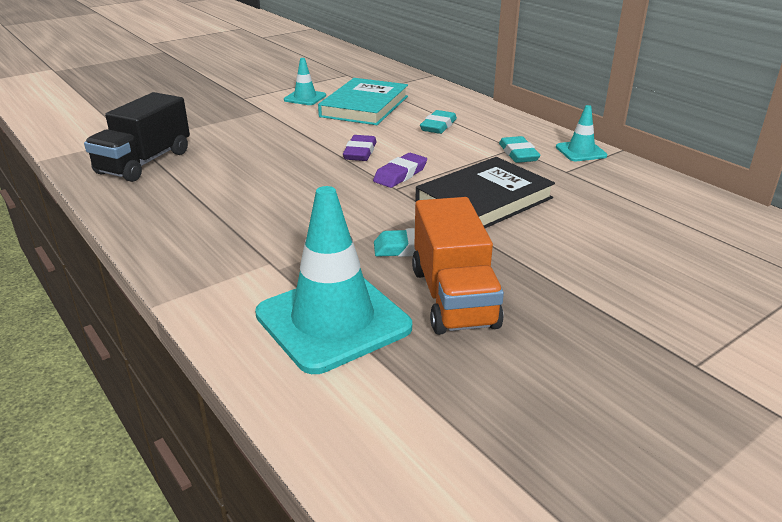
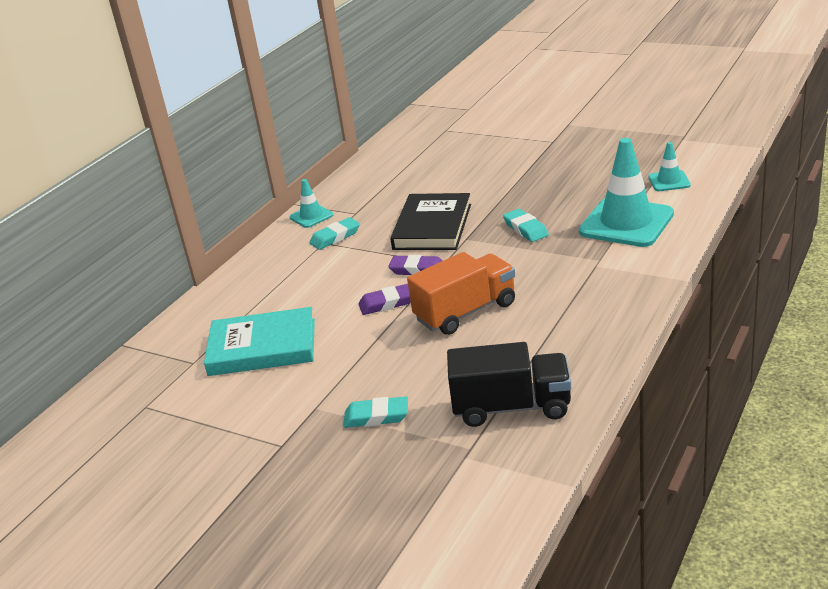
camera: 110 degrees left, 0 degrees up
turquoise traffic cone [284,58,326,105] -> turquoise traffic cone moved to [648,142,691,191]
orange truck [412,197,504,335] -> orange truck moved to [407,252,515,335]
black book [415,157,555,228] -> black book turned 75 degrees clockwise [390,193,471,250]
turquoise eraser [420,110,457,134] -> turquoise eraser moved to [344,396,408,428]

